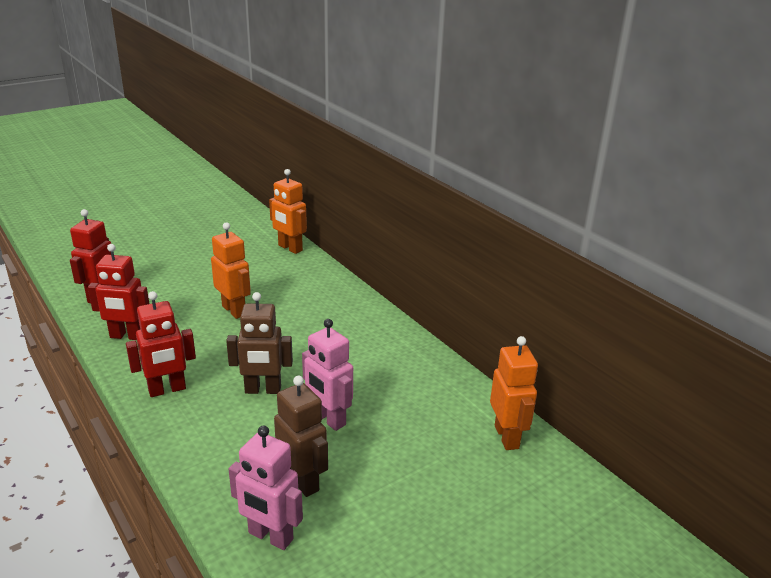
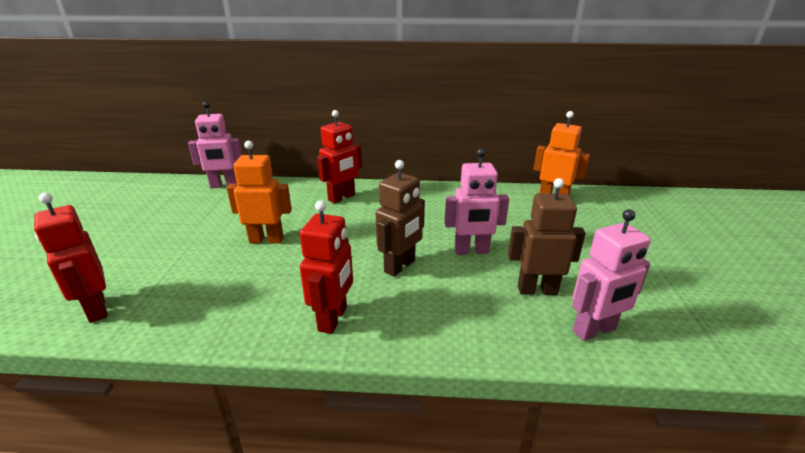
camera: 50 degrees left, 0 degrees up
red robot [88,244,149,340] -> red robot moved to [317,110,362,204]
orange robot [269,169,307,254] -> pink robot [188,101,242,188]

